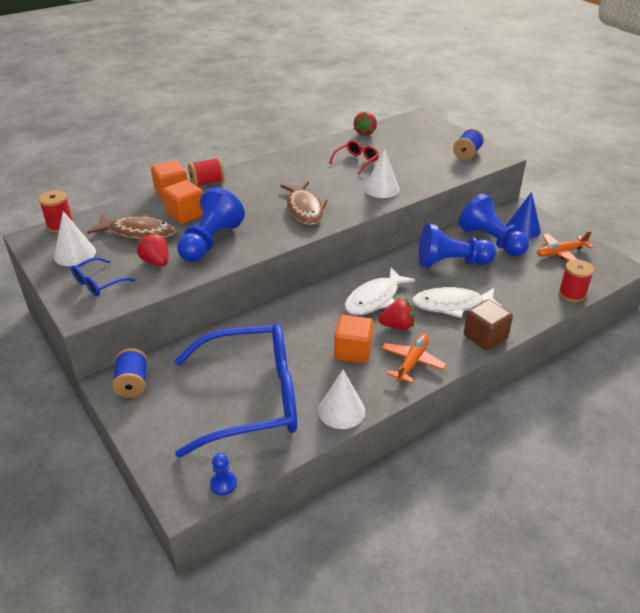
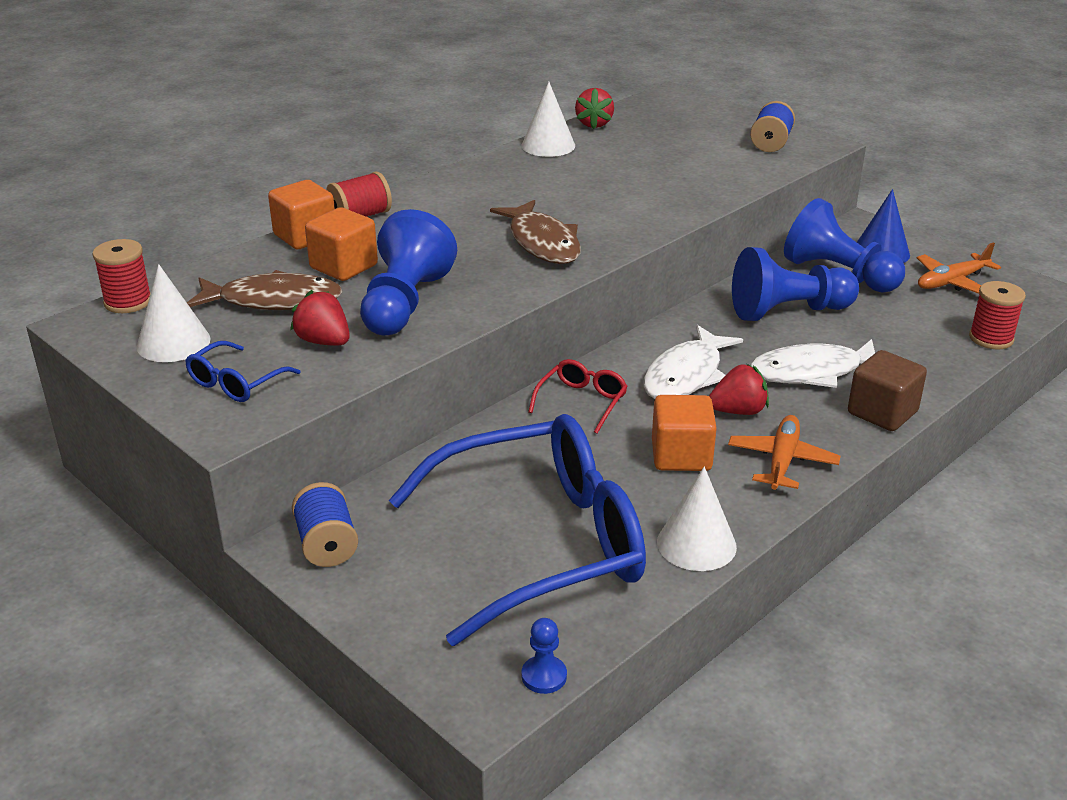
camera: 10 degrees left, 5 degrees down
red glasses [329,140,379,174] -> red glasses moved to [528,359,628,434]
white cone [364,149,400,198] -> white cone moved to [522,82,575,157]

